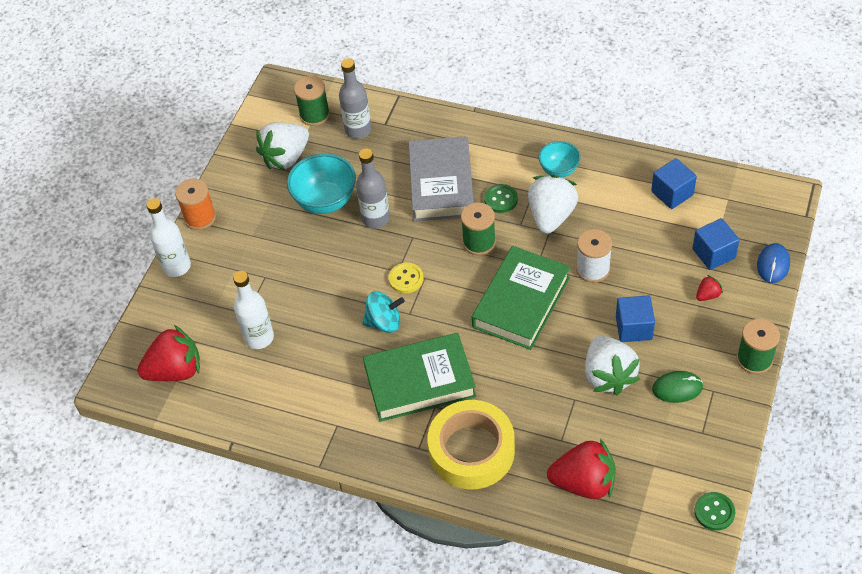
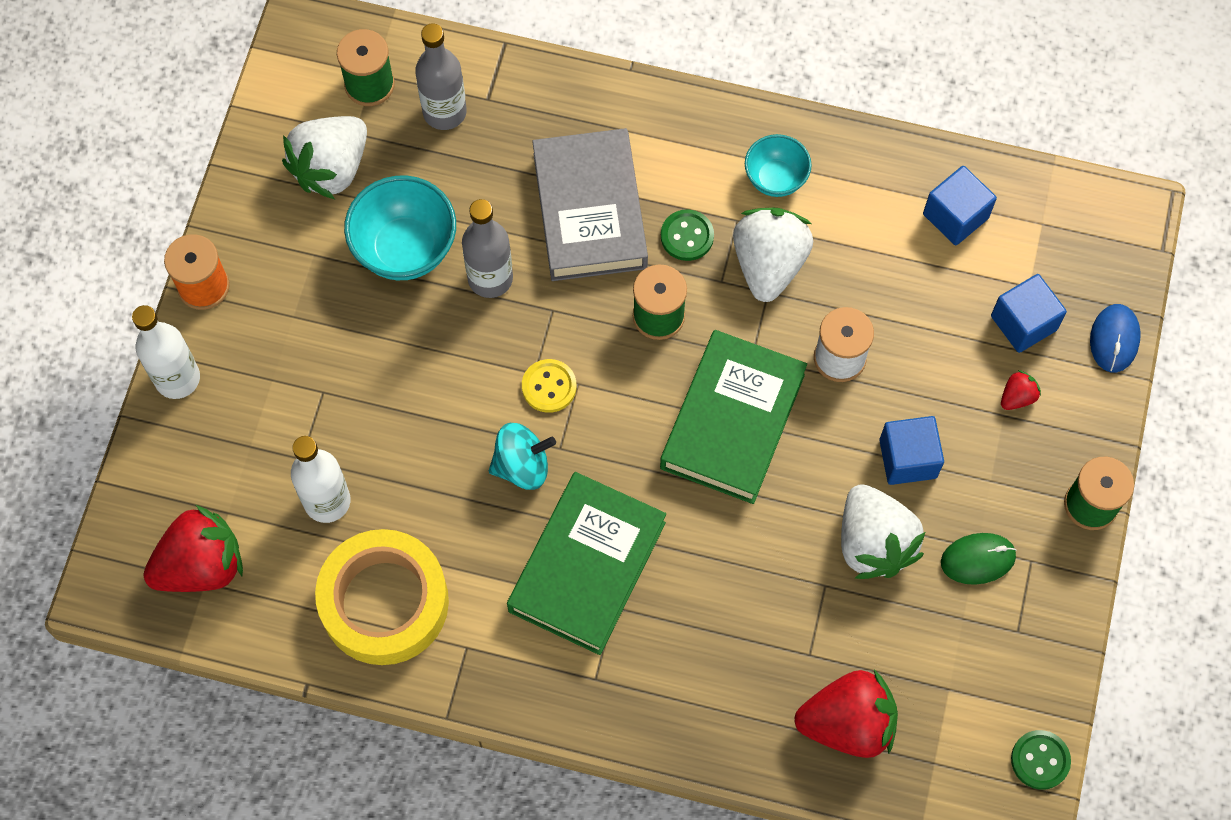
camera: 10 degrees left, 15 degrees up
green book [363,333,476,422] -> green book turned 45 degrees counterclockwise [507,472,666,655]
yellow tape [428,400,515,490] -> yellow tape moved to [315,529,449,665]

